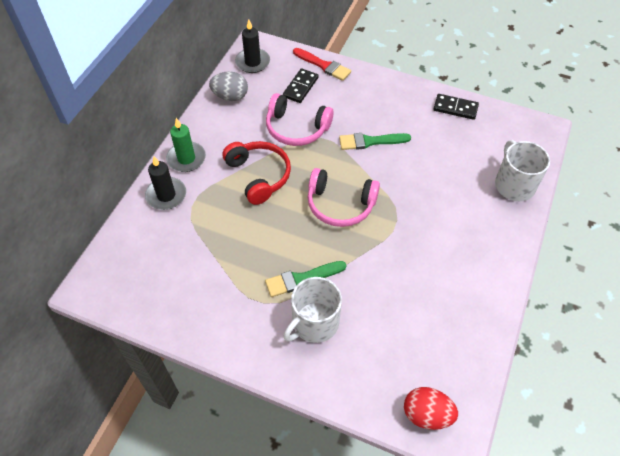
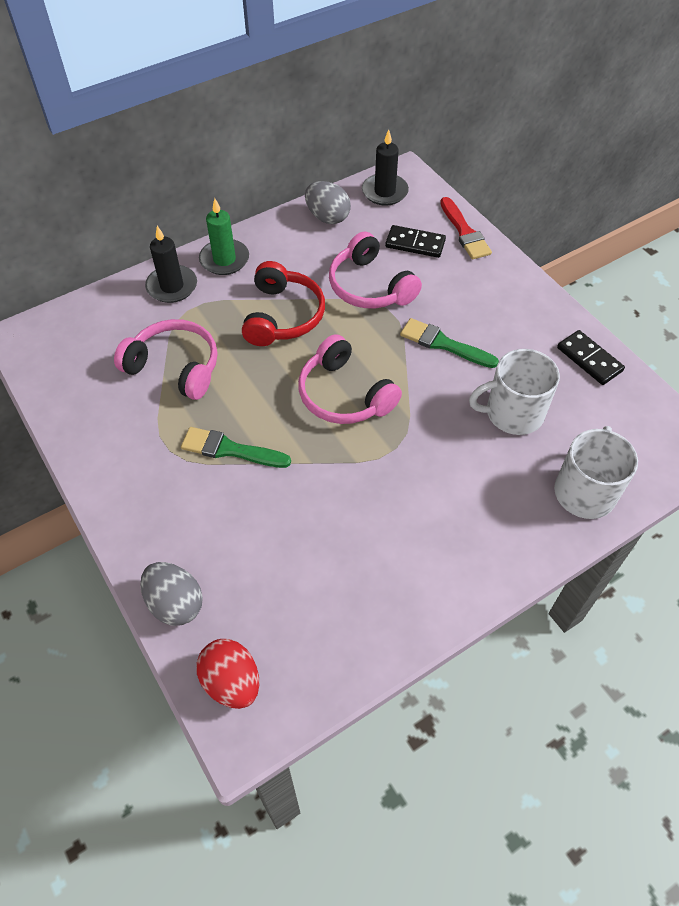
camera: 35 degrees right, 0 degrees up
black domino [283,69,318,103] -> black domino turned 45 degrees clockwise [385,225,446,258]
white mug [284,277,342,343] -> white mug moved to [469,349,560,435]
none -> pink headphones [114,319,217,400]
none -> grey egg [140,562,203,626]

